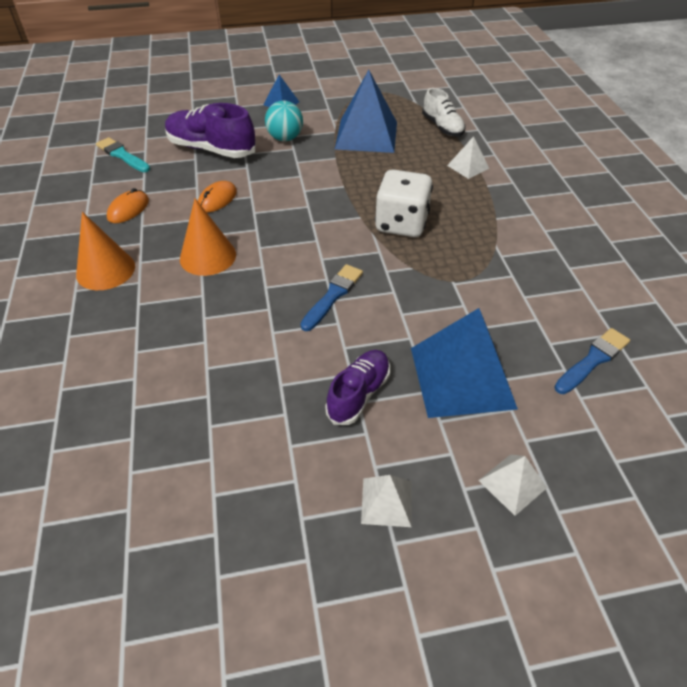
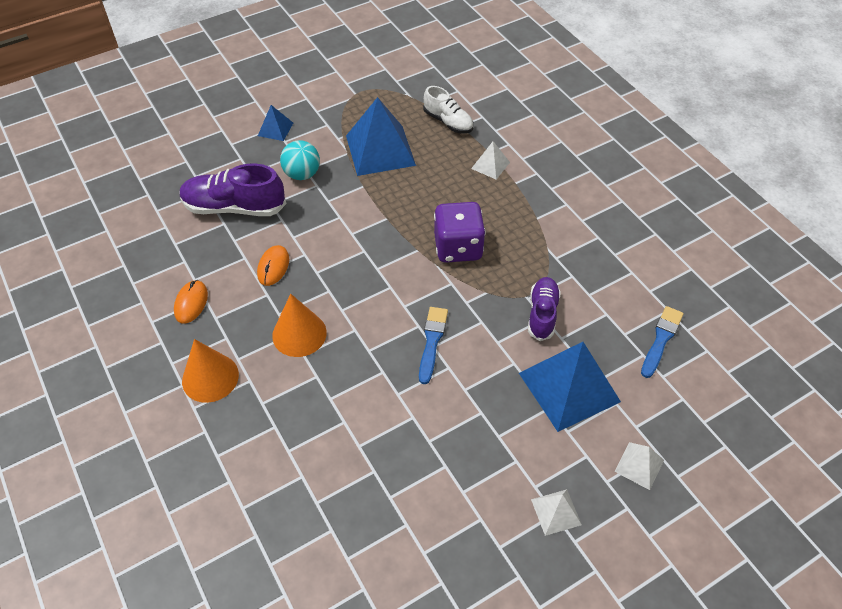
camera: 20 degrees left, 5 degrees up
turquoise brush [96,137,150,172] -> none
purple shoe [325,350,390,425] -> purple shoe moved to [528,277,561,341]
white dice [375,169,433,237] -> purple dice [434,202,486,263]

